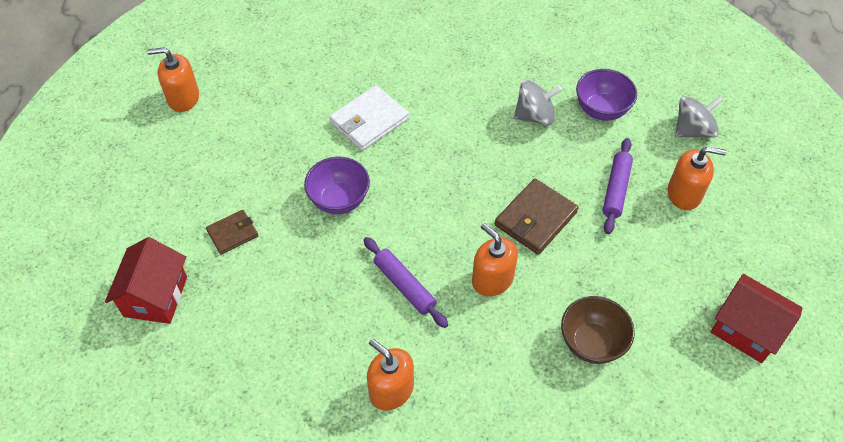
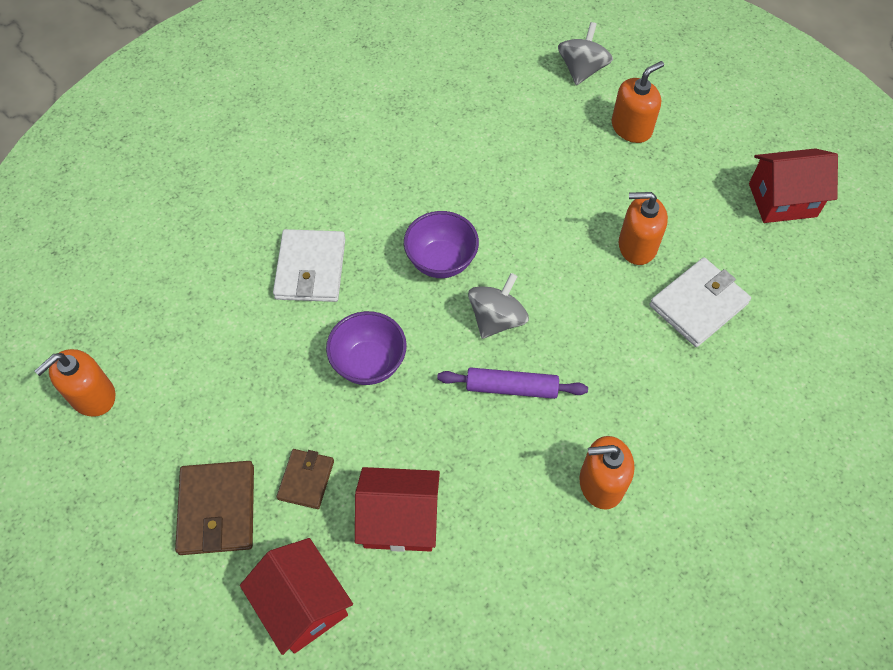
camera: 45 degrees left, 5 degrees up
orange soap dispenser [472,223,518,296] -> orange soap dispenser moved to [619,192,668,265]
brown wallet [495,178,579,255] -> brown wallet moved to [175,461,254,555]
grey spinning top [514,80,562,126] -> grey spinning top moved to [468,273,529,339]
brown bowl [561,296,635,364] -> white wallet [650,257,751,347]
purple bowl [576,69,637,121] -> purple bowl moved to [404,211,479,278]
purple rolling pin [603,138,633,234] -> none
none -> red house [355,467,440,552]

